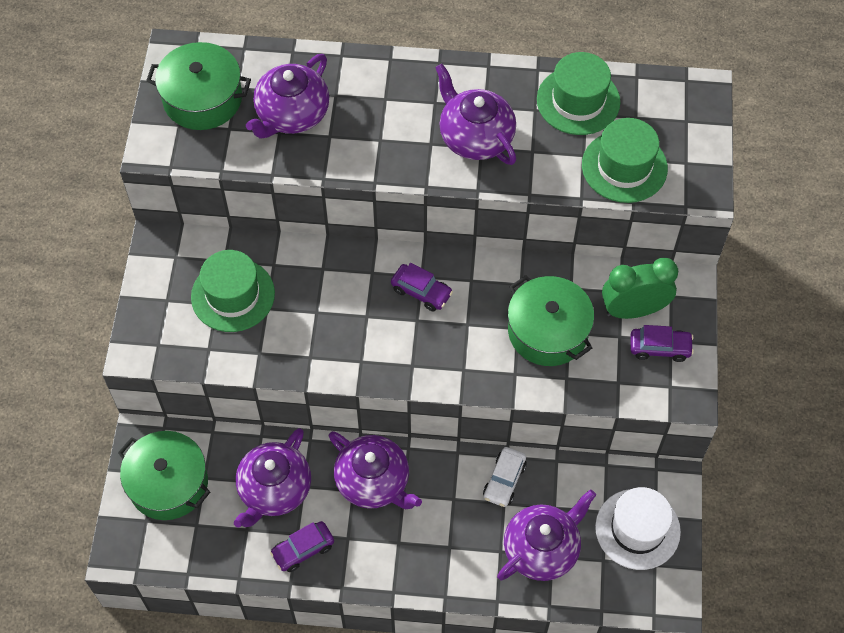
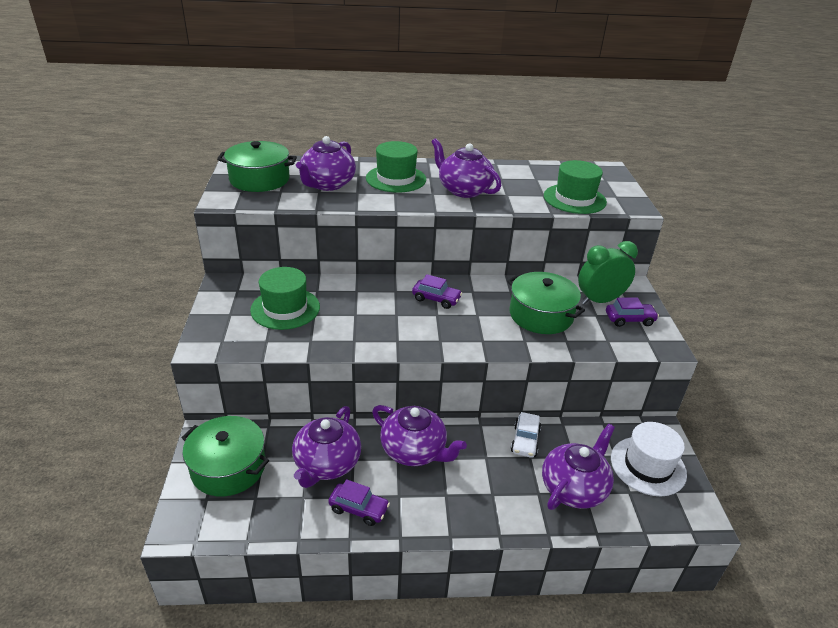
camera: 10 degrees left, 25 degrees down
purple car [270,521,334,572] -> purple car turned 120 degrees counterclockwise [328,479,390,526]
green hat [537,52,621,135] -> green hat moved to [366,141,426,193]

